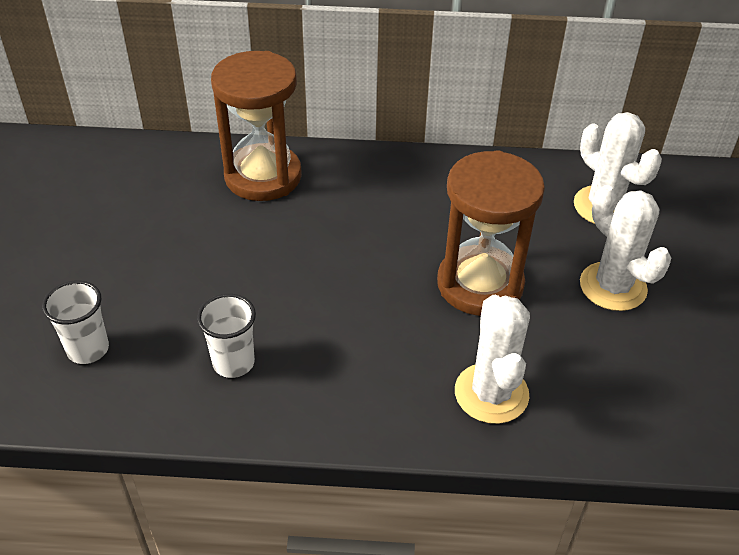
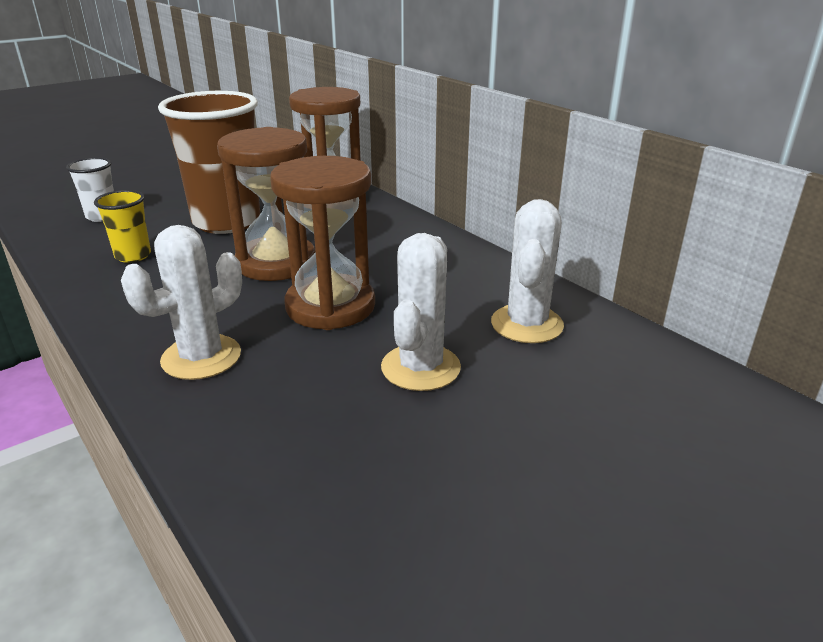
camera: 50 degrees right, 15 degrees down
white cup [197,294,256,378] -> yellow cup [94,190,151,263]
none -> brown cup [158,91,260,234]
none -> brown hourglass [217,127,315,281]

